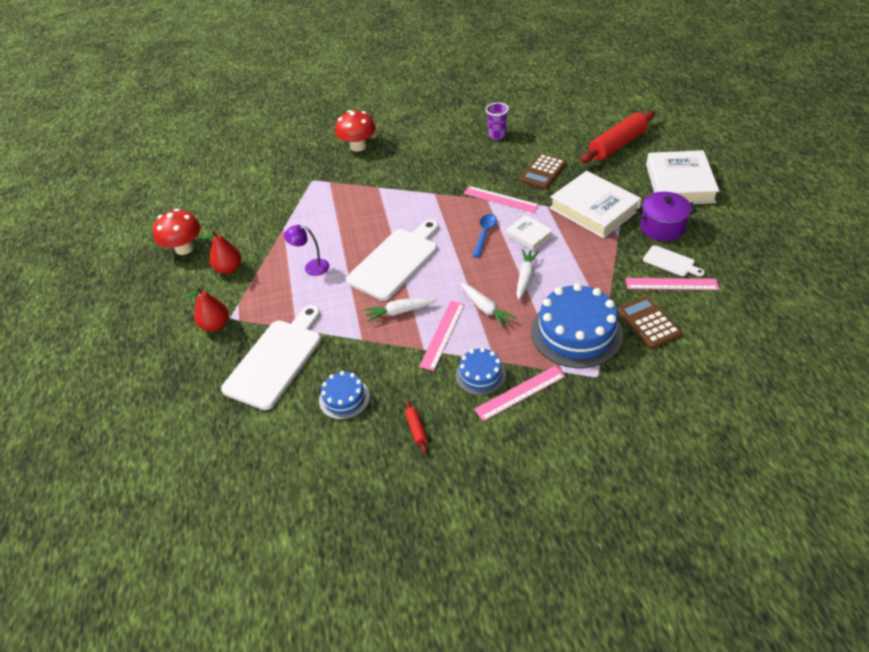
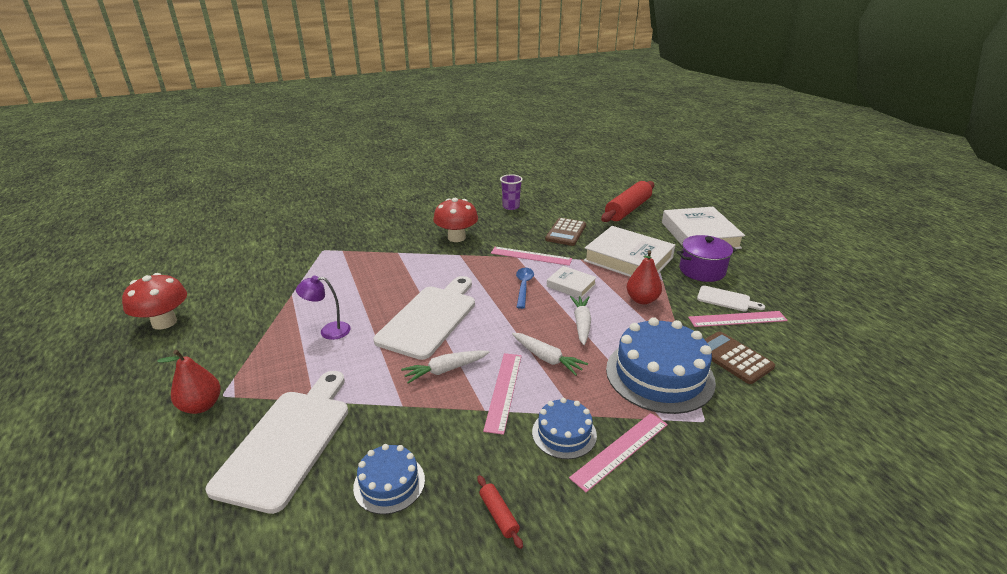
camera: 15 degrees left, 15 degrees down
red pear [202,230,241,274] -> red pear moved to [627,250,662,304]
red mushroom [335,110,376,151] -> red mushroom moved to [433,198,478,242]

